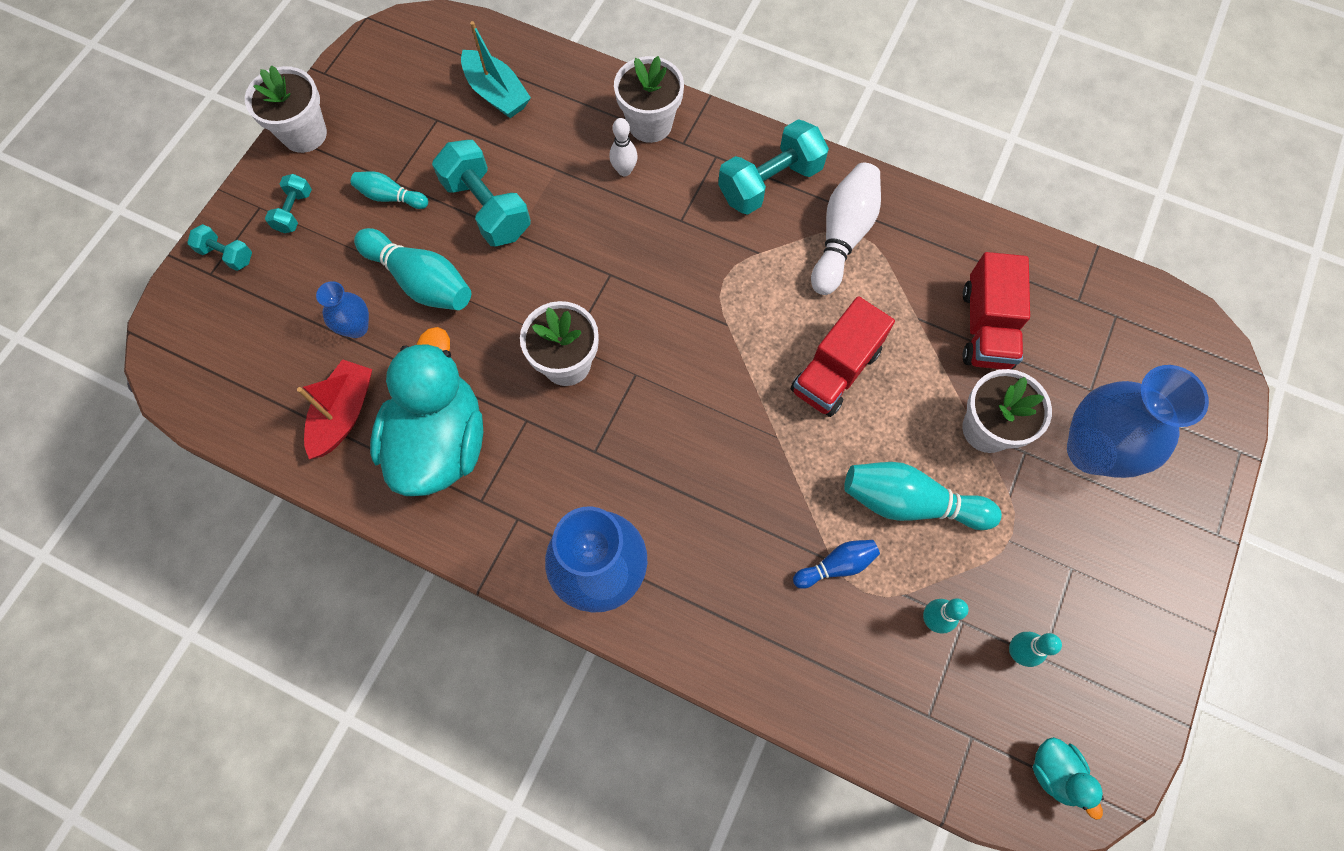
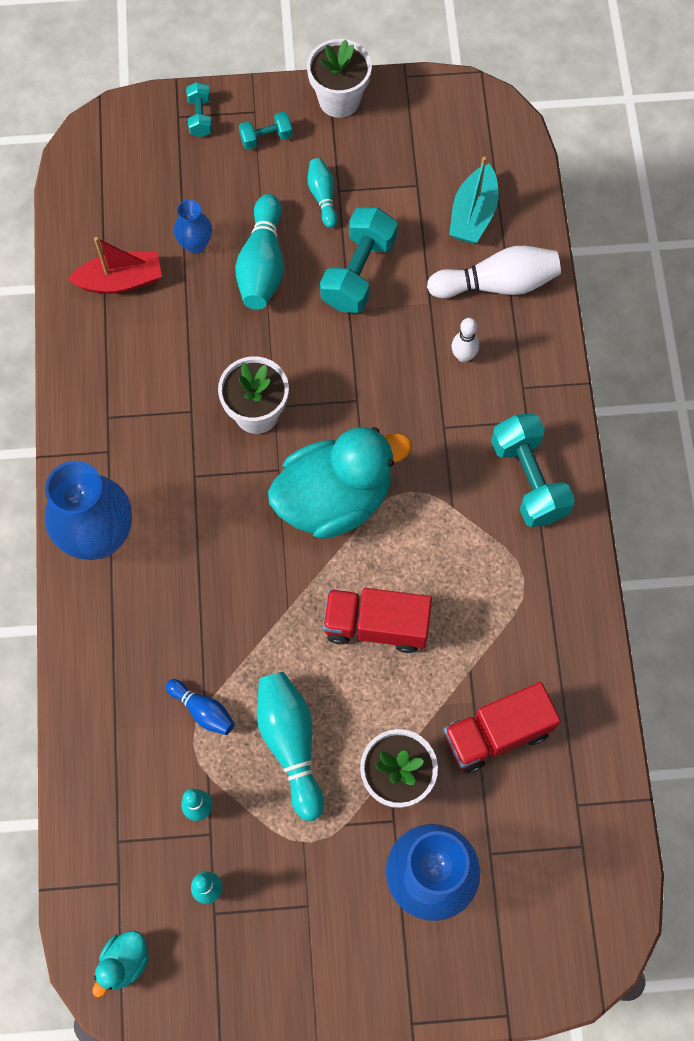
camera: 60 degrees right, 0 degrees up
turquoise duck [370,327,483,496] -> turquoise duck moved to [268,427,412,539]
white flower pot [614,56,684,143] -> none
turquoise dumbbell [718,119,829,215] -> turquoise dumbbell turned 45 degrees clockwise [491,413,575,527]
white bowling pin [811,163,881,295] -> white bowling pin moved to [427,246,561,298]

